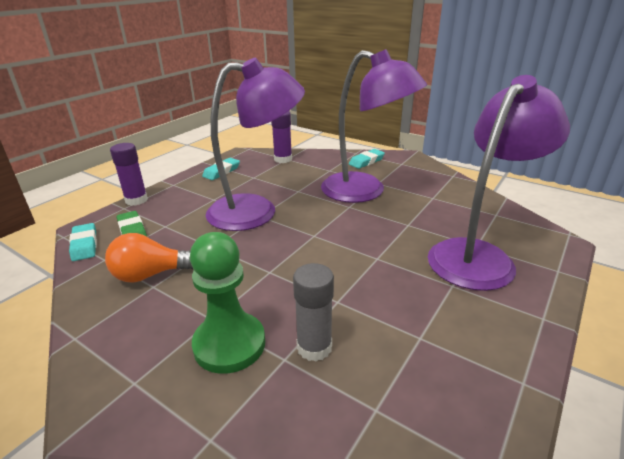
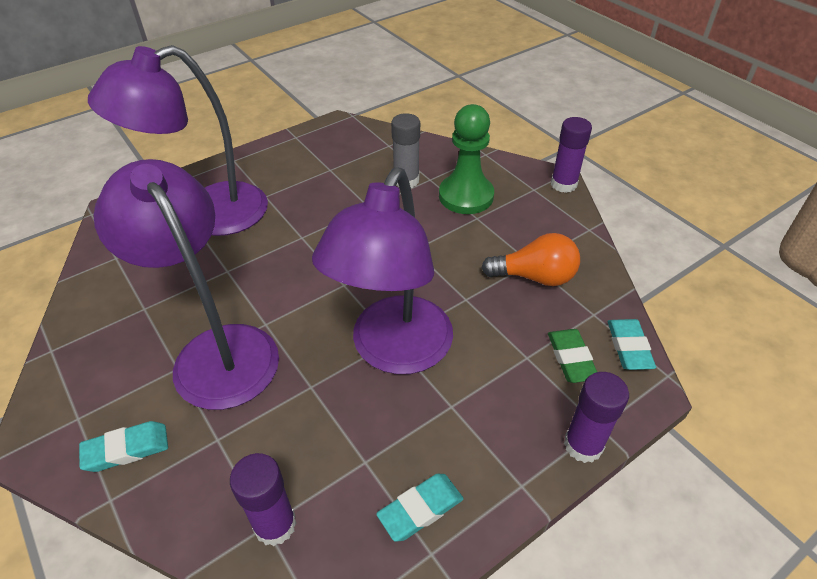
camera: 160 degrees left, 15 degrees up
purple lamp [206,58,305,231] -> purple lamp turned 75 degrees counterclockwise [312,167,453,374]
none -> purple glue stick [551,117,592,193]

